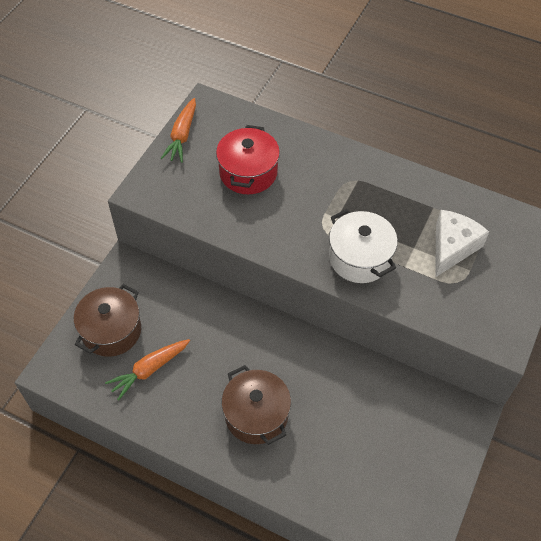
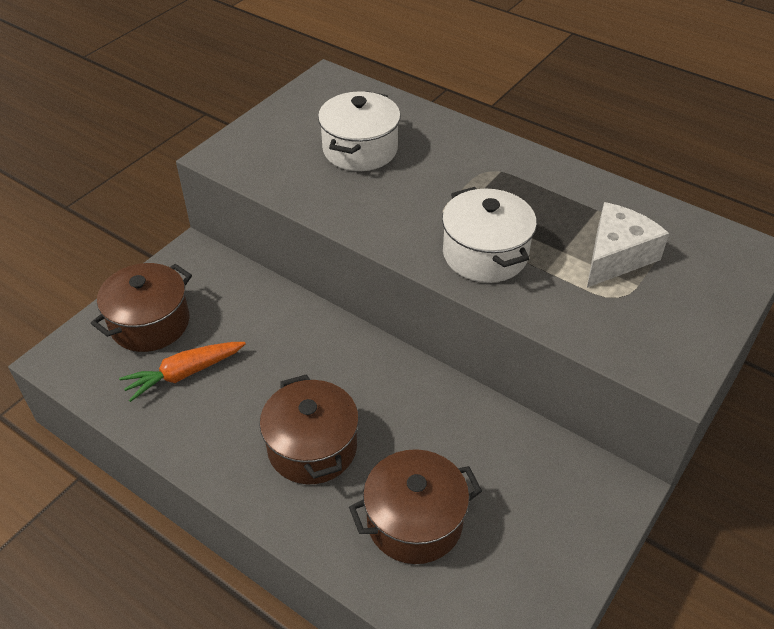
camera: 10 degrees right, 10 degrees down
orange carrot [160,98,196,163] -> none
red pot [216,125,280,194] -> white pot [318,91,401,171]
none -> brown pot [349,449,482,564]

